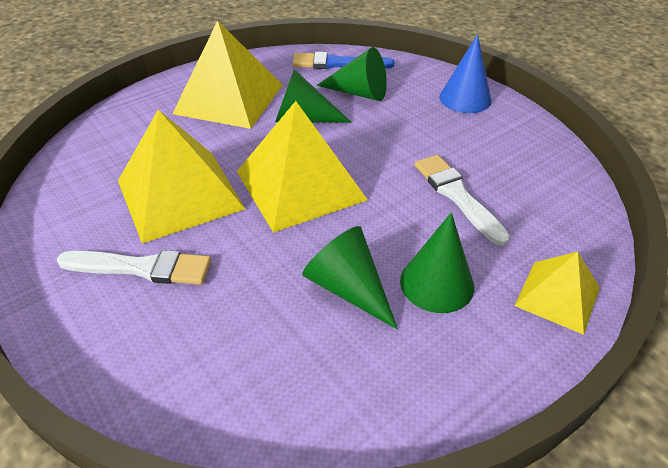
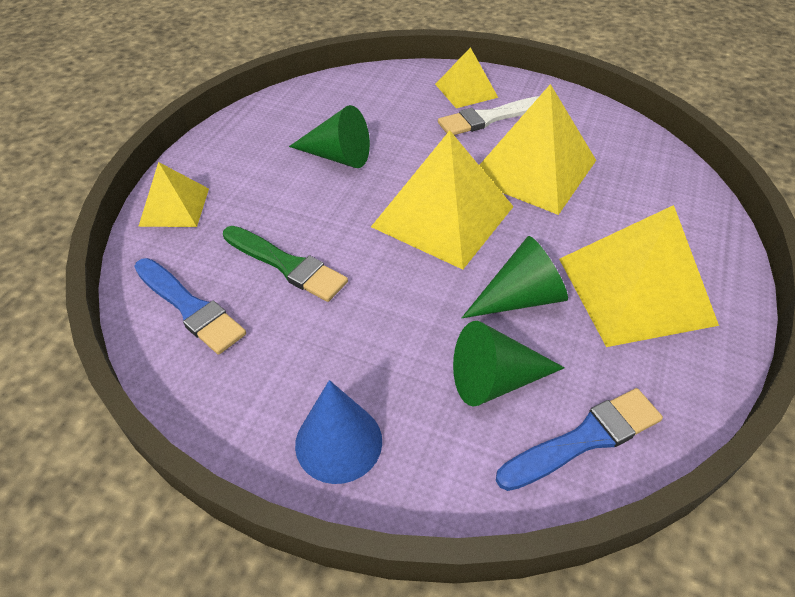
camera: 150 degrees right, 5 degrees up
green cone [400,212,474,313] -> none
white brush [415,155,510,246] -> green brush [223,226,348,302]
none -> blue brush [134,258,246,355]
none -> yellow pyramid [435,47,498,108]

